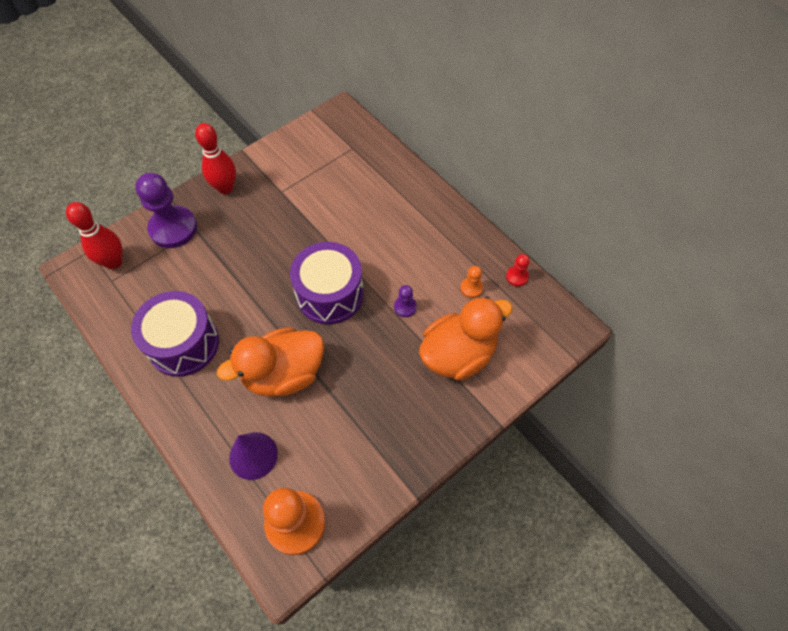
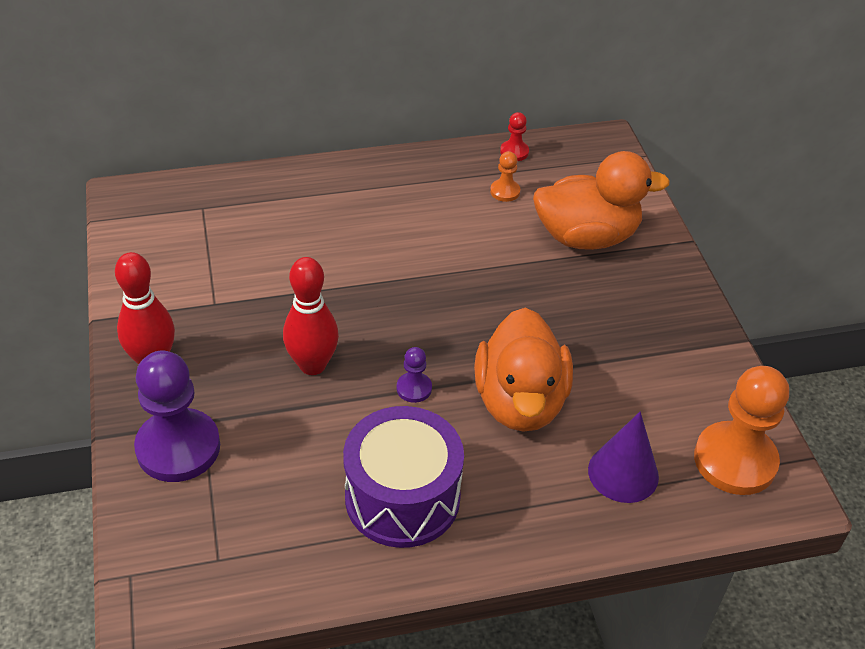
camera: 65 degrees left, 15 degrees down
red bowling pin [66,202,122,269] -> red bowling pin moved to [283,257,339,375]
purple drum [290,242,364,324] -> none
purple pawn [394,285,417,317] -> purple pawn moved to [397,347,432,403]
orange duck [419,297,513,381] -> orange duck turned 90 degrees clockwise [533,151,670,250]

